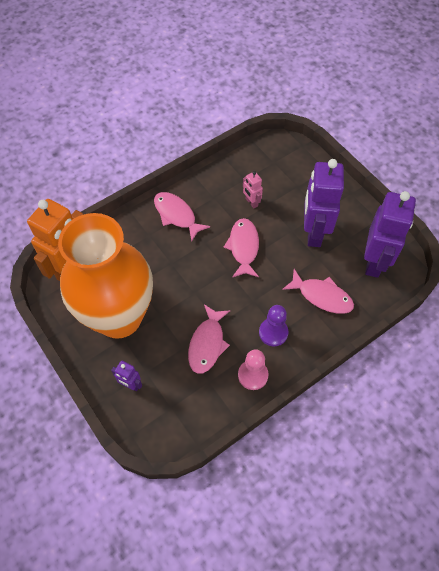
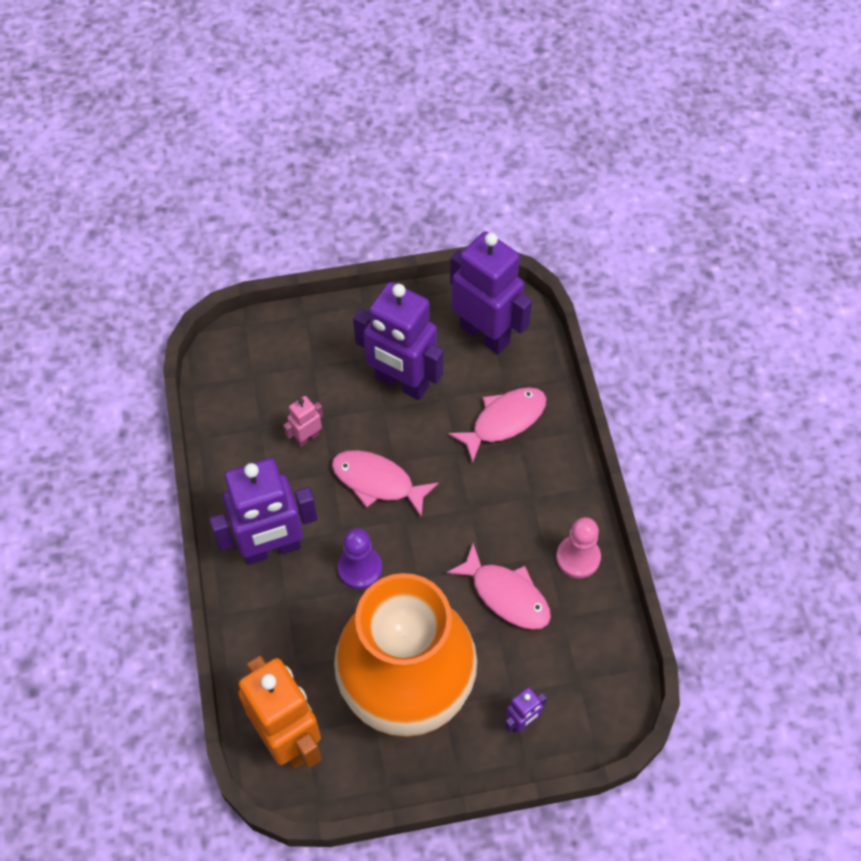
camera: 65 degrees left, 0 degrees up
pink fish [154,192,210,242] -> purple robot [209,458,317,565]
pink robot [243,171,263,208] -> pink robot turned 150 degrees clockwise [283,396,323,447]
purple pawn [259,305,289,346] -> purple pawn moved to [338,528,382,589]

